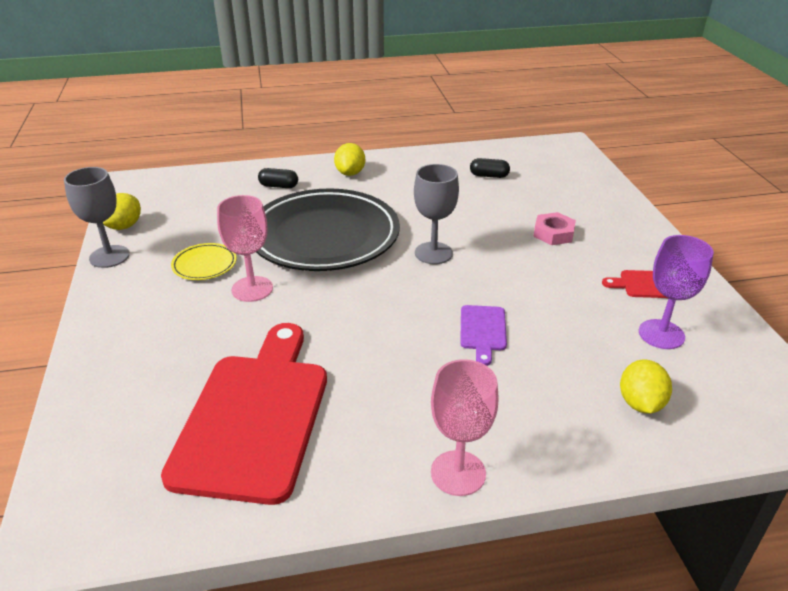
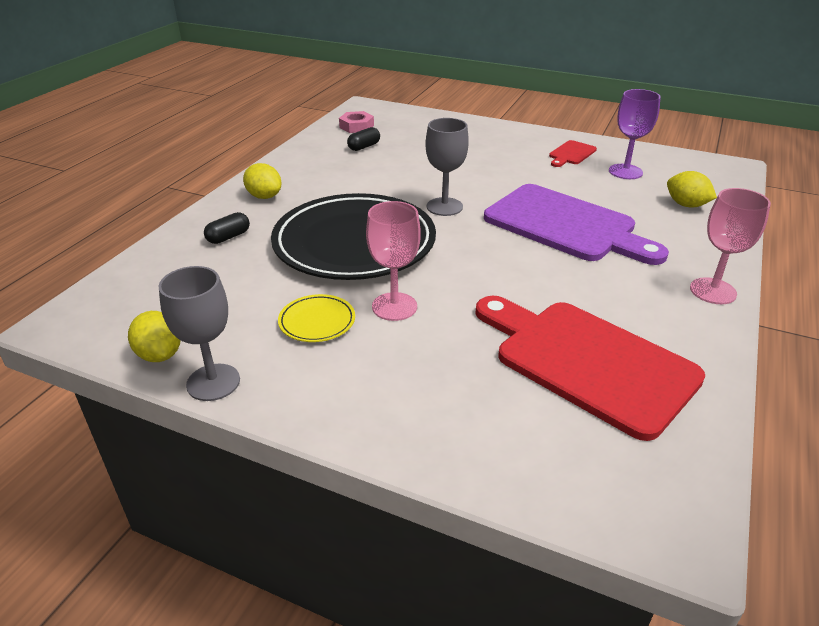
camera: 55 degrees left, 0 degrees up
purple cutting board [460,305,507,366] -> purple cutting board [484,184,669,265], size x2.35
pink nut [533,212,576,245] -> pink nut moved to [339,111,374,133]

